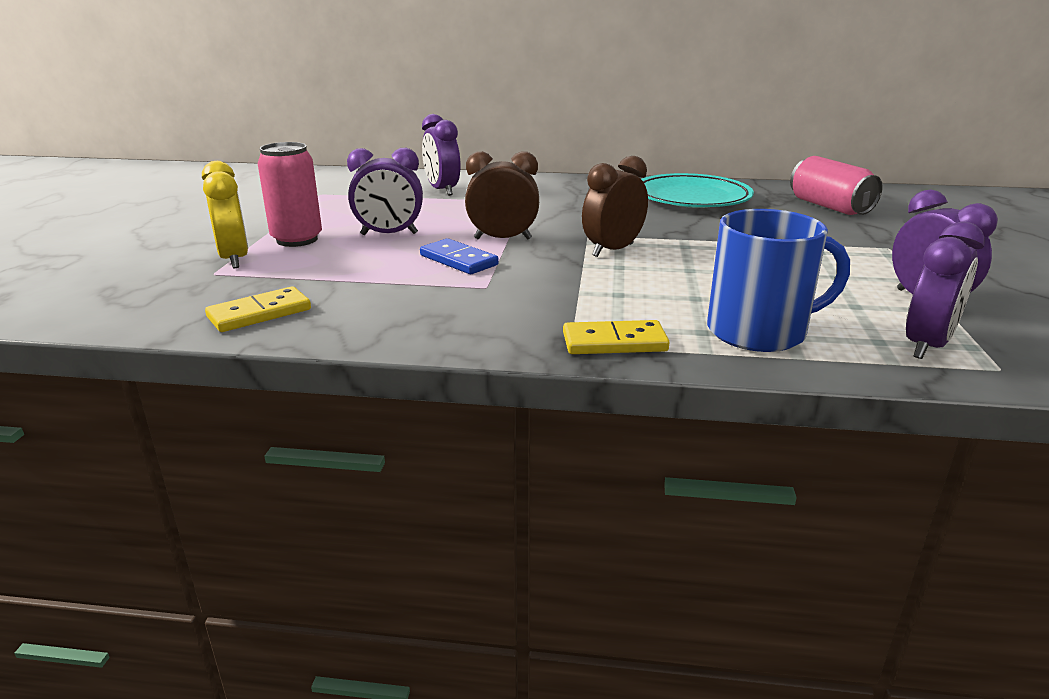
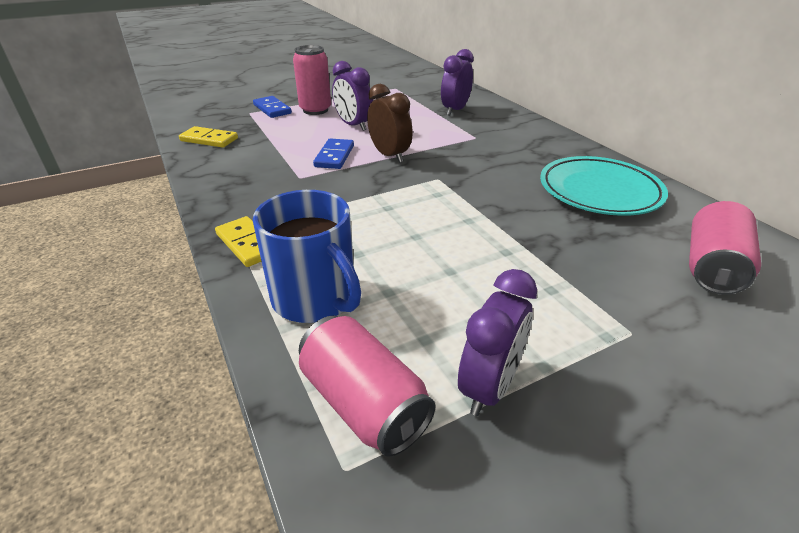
camera: 55 degrees right, 10 degrees up
yellow clock [202,161,248,268] -> blue domino [253,96,292,118]
brown clock [582,156,648,257] -> none
purple clock [906,222,985,359] -> pink can [299,316,435,457]

